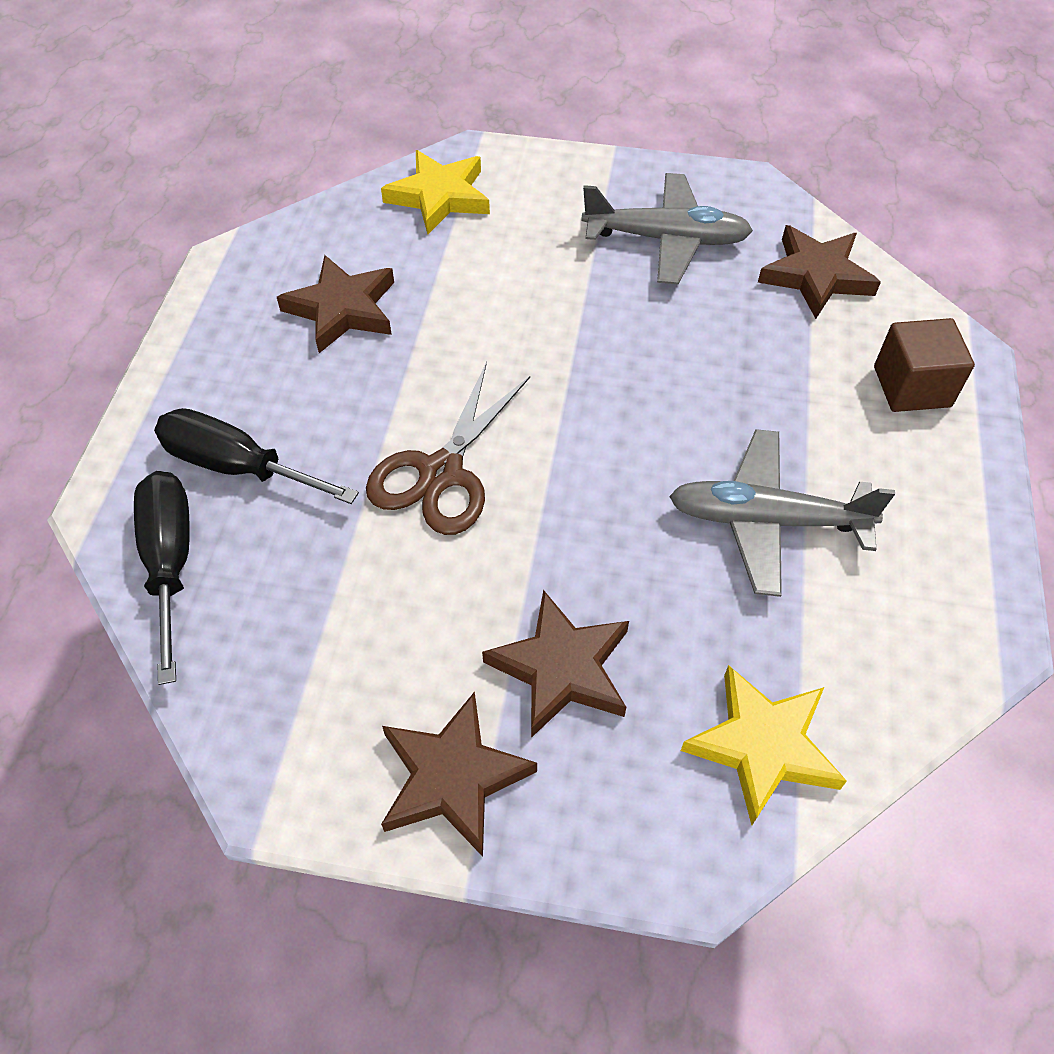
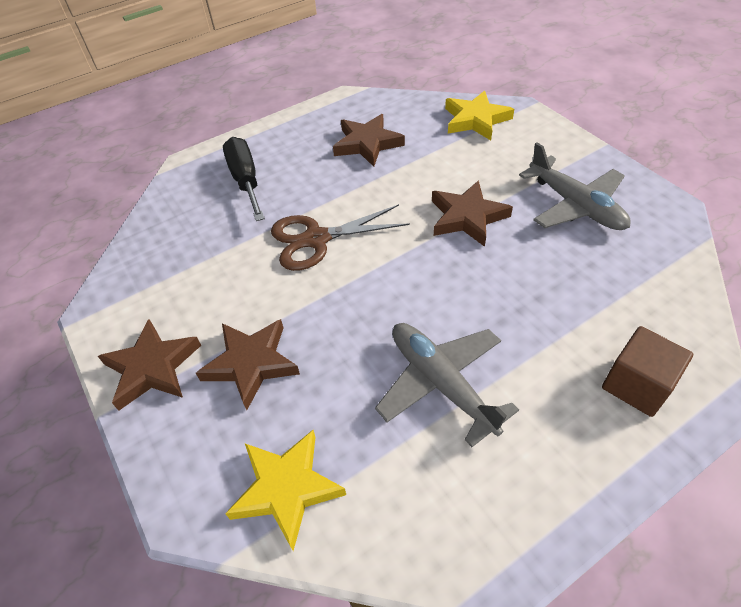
camera: 50 degrees right, 5 degrees down
black screwdriver [134,471,190,685] -> none
brown star [758,225,881,319] -> brown star moved to [432,180,513,247]

